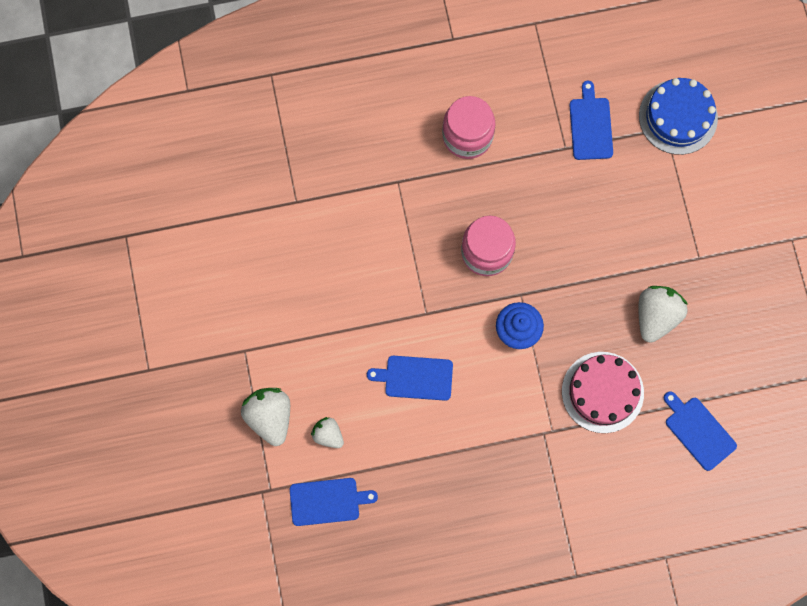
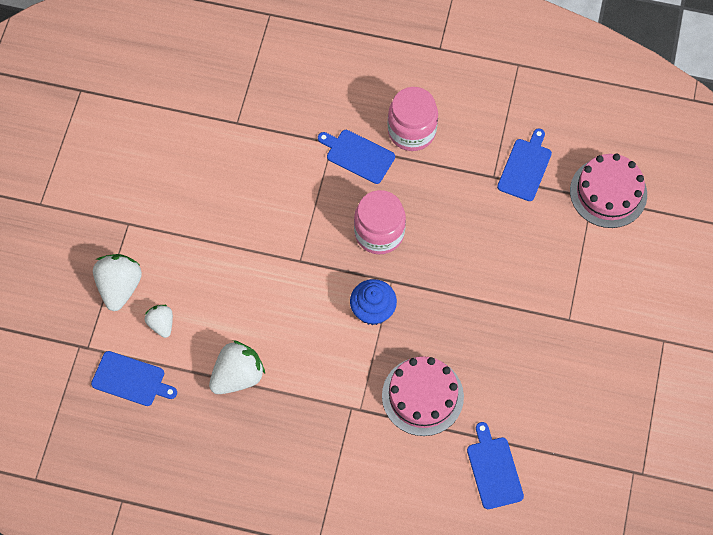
camera: 25 degrees right, 10 degrees down
blue cutting board [367,356,453,401] -> blue cutting board moved to [318,130,395,184]
blue cake [639,78,718,155] -> pink cake [570,154,647,228]
white strawberry [639,286,688,343] -> white strawberry moved to [209,340,265,394]

